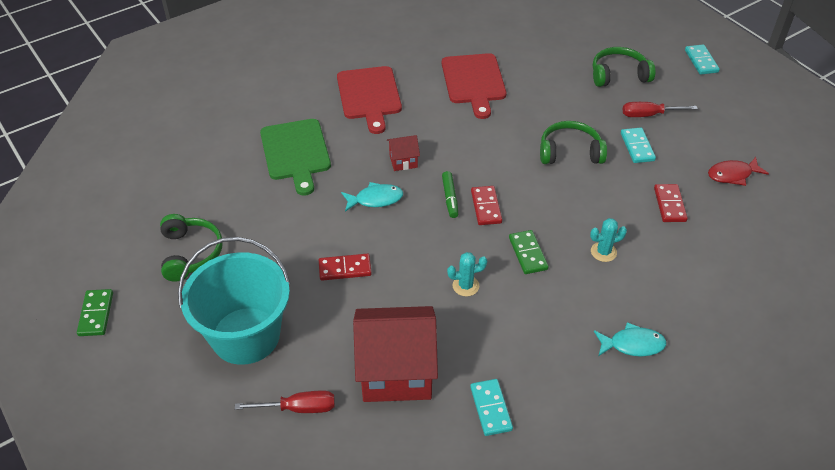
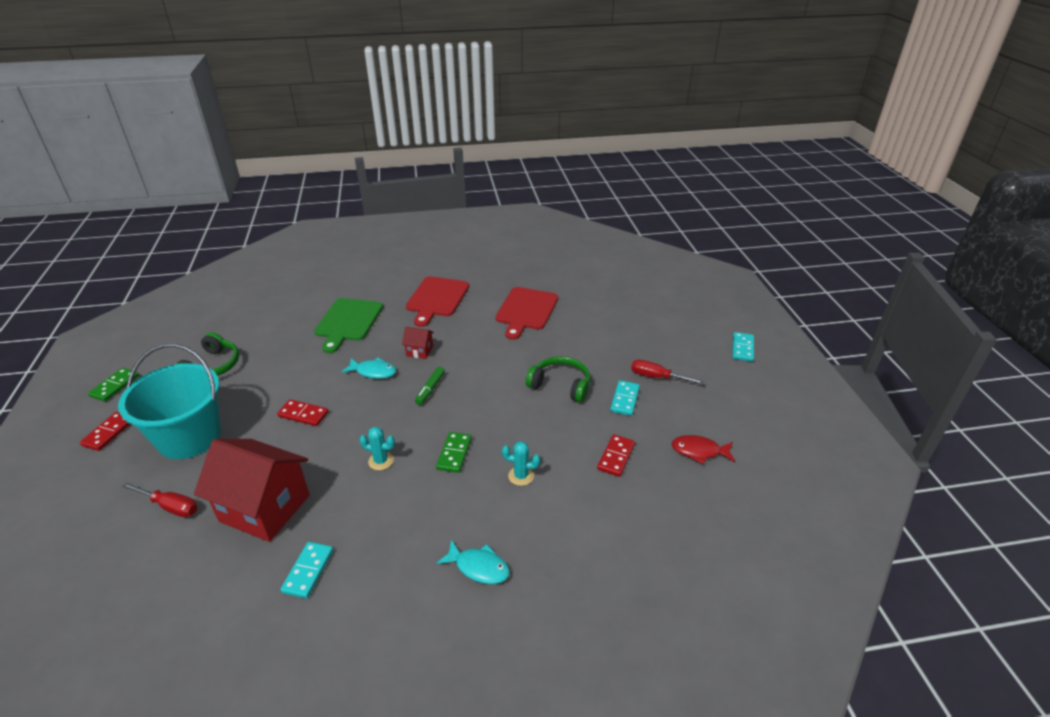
camera: 25 degrees right, 10 degrees down
red domino [471,186,502,225] -> red domino moved to [80,412,130,451]
green headphones [593,47,655,87] -> none

